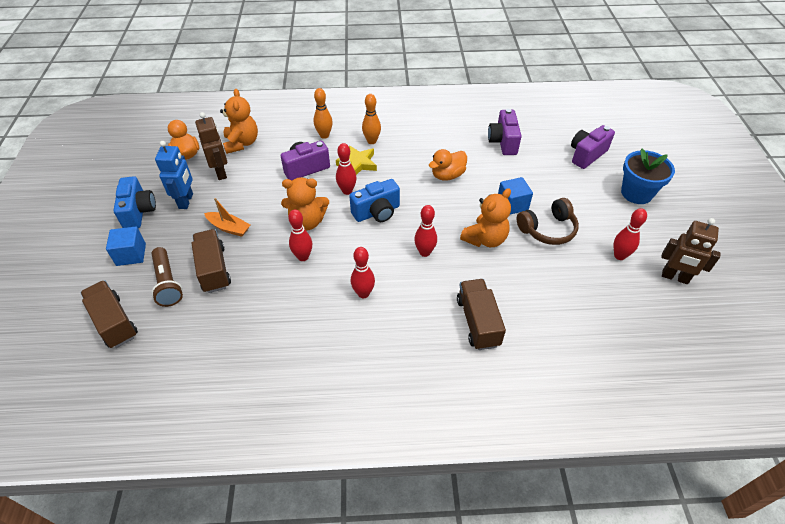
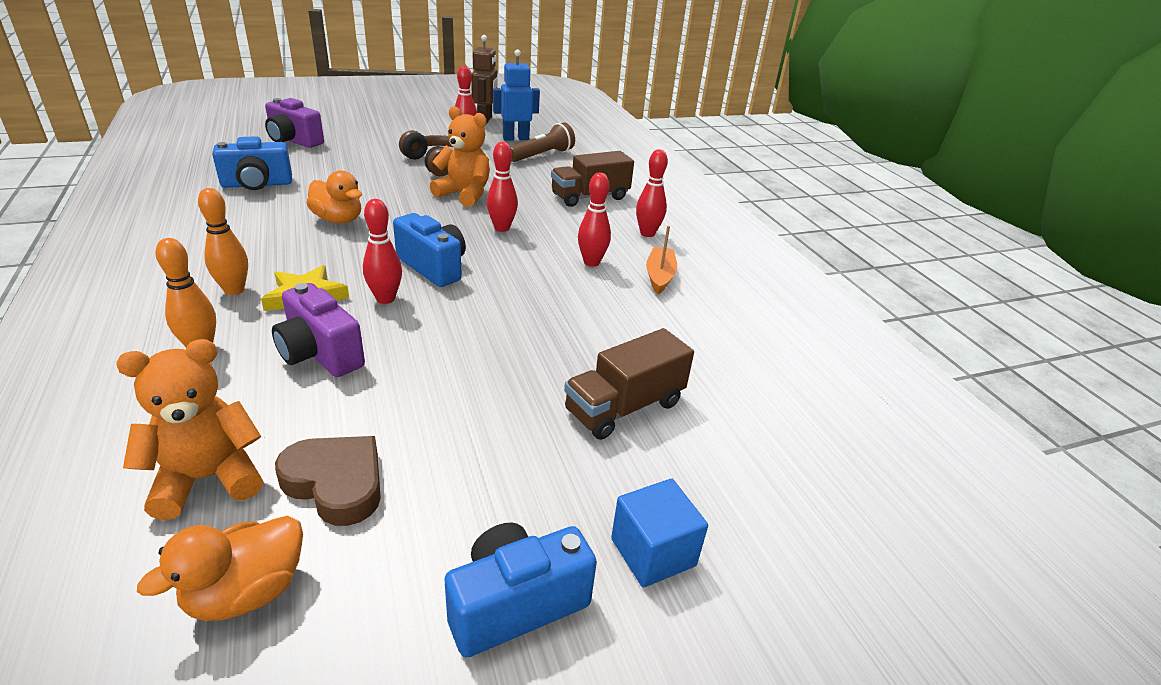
camera: 110 degrees left, 15 degrees down
brown truck [80,280,138,348] -> none
brown flashlight [151,247,183,307] -> brown flashlight moved to [510,122,575,162]
blue robot [155,141,193,209] -> blue robot moved to [493,50,540,141]
brown robot [195,112,227,180] -> brown heart [275,436,381,526]
orange boat [204,198,250,237] -> orange boat moved to [646,226,677,294]
orange teddy bear [281,177,329,231] -> none
red bowling pin [288,209,312,261] -> red bowling pin moved to [636,149,668,237]
purple camera [488,109,522,155] -> blue camera [212,136,292,190]
blue cube [498,177,533,214] -> none
blue flower pot [621,149,675,204] -> none

